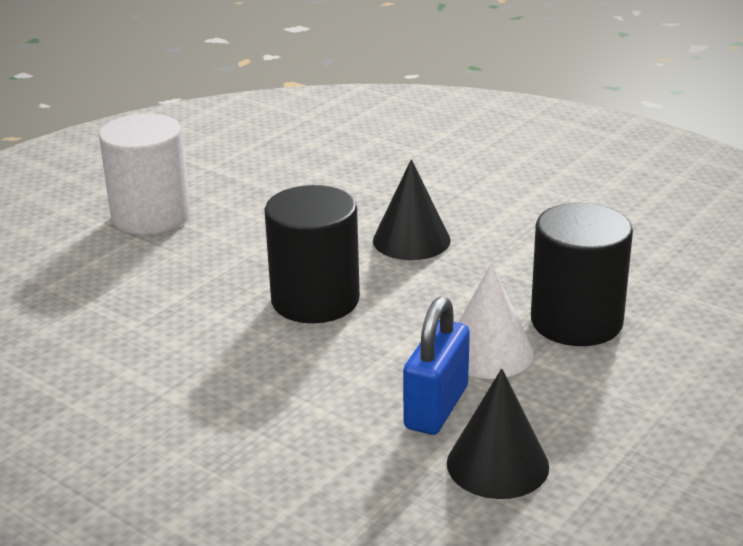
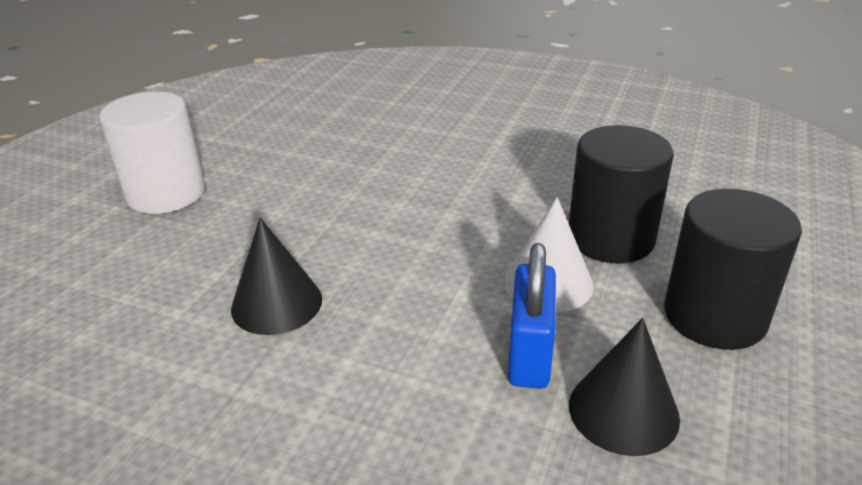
camera: 15 degrees left, 5 degrees up
black cylinder [264,185,360,323] -> black cylinder moved to [664,189,802,350]
black cone [373,159,451,260] -> black cone moved to [231,218,322,335]

